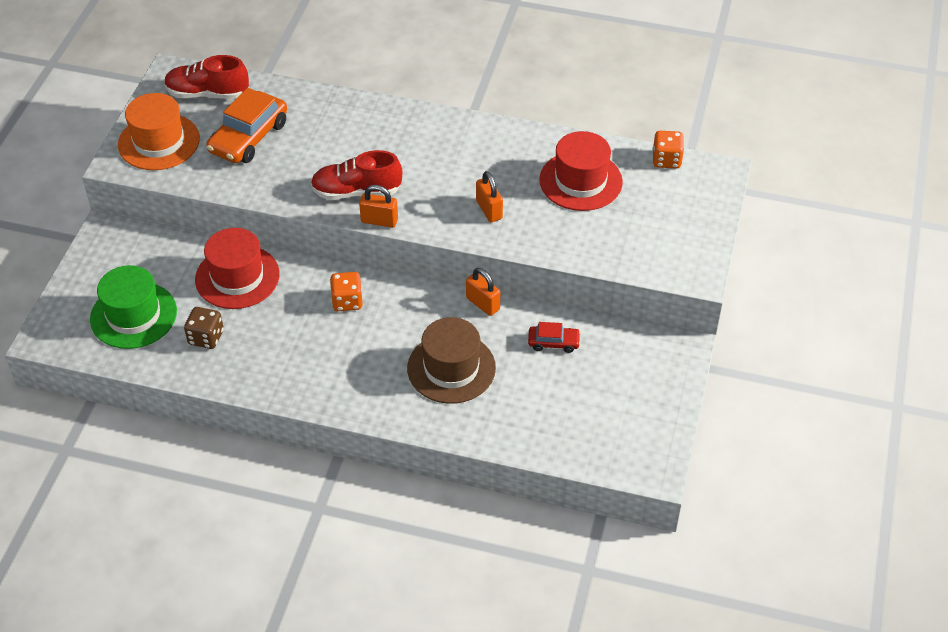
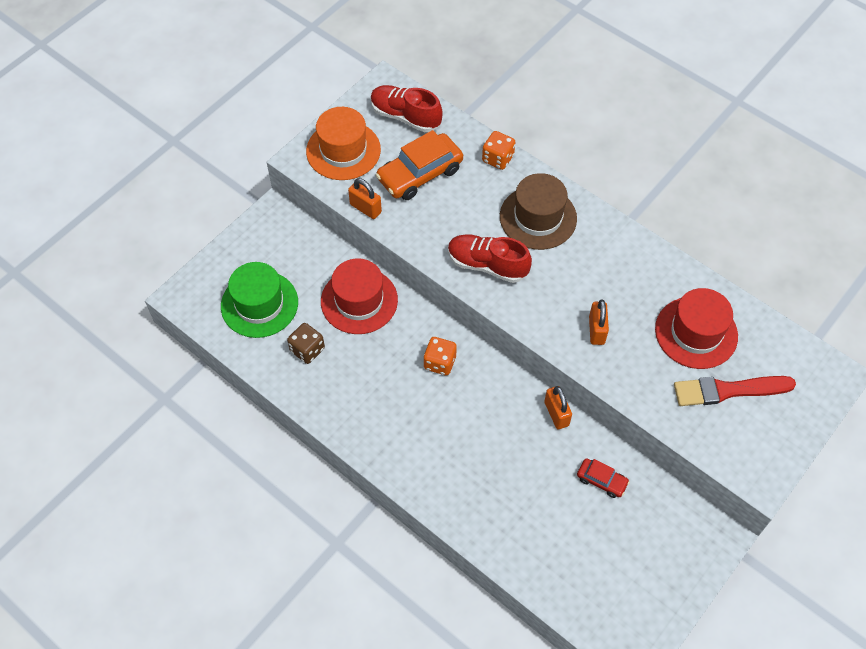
camera: 25 degrees right, 10 degrees up
orange padlock [359,185,398,228] -> orange padlock moved to [348,178,382,219]
brown hat [407,317,496,404] -> brown hat moved to [500,173,577,250]
orange dice [653,131,684,169] -> orange dice moved to [482,131,515,170]
none -> red brush [674,376,796,406]

